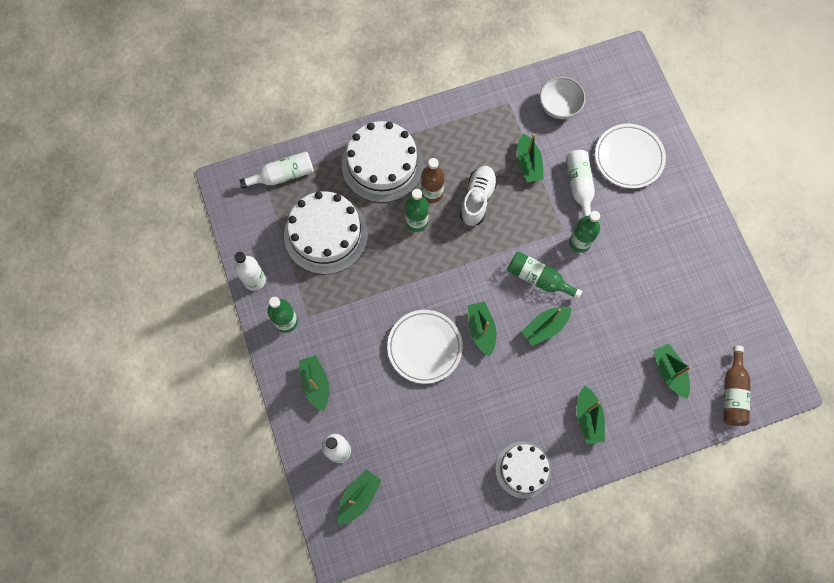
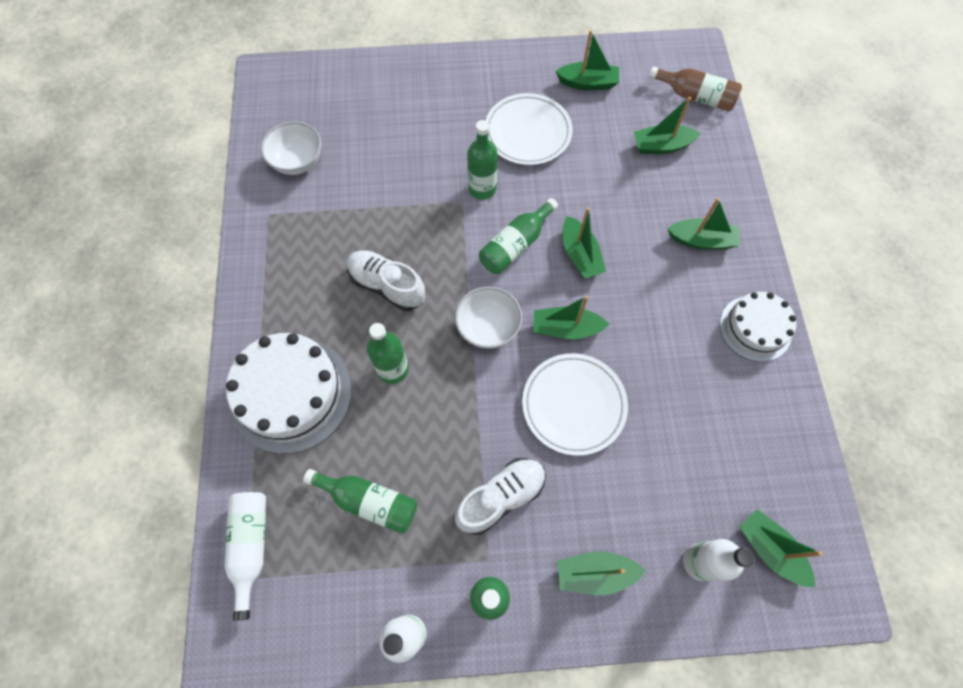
camera: 75 degrees left, 5 degrees down
white cake [284,191,368,274] -> green bottle [303,469,417,534]
brown bottle [421,158,444,203] -> none
green boat [517,133,544,182] -> green boat moved to [555,30,619,90]
white bottle [566,150,595,217] -> none
white plate [595,124,666,189] -> white plate moved to [485,93,573,165]
none -> white bowl [455,286,522,349]
none -> white shoe [455,458,546,535]

